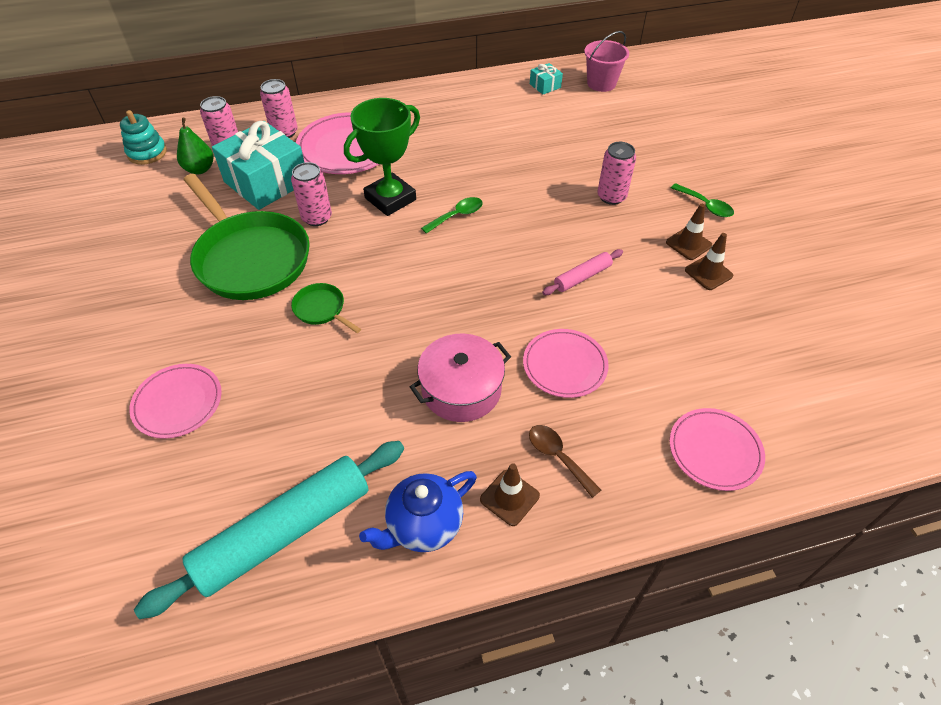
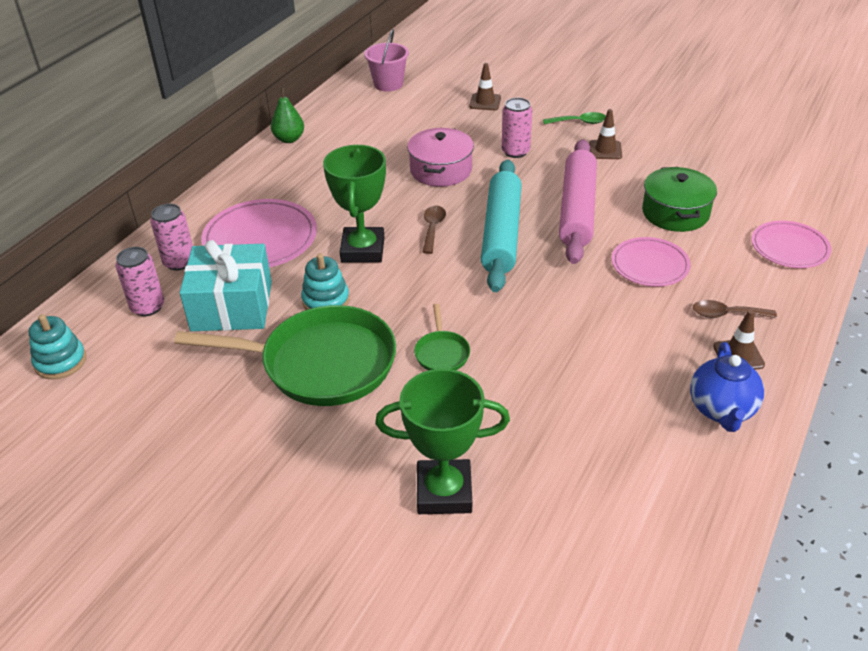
camera: 45 degrees left, 10 degrees down
pink plate [129,364,222,439] -> green trophy [375,369,510,514]
turquoise rolling pin [134,441,404,619] -> turquoise rolling pin moved to [481,160,522,292]
green pear [177,118,214,174] -> green pear moved to [271,88,304,143]
pink can [291,162,332,226] -> turquoise stacking toy [301,253,350,310]
green pan [291,283,361,333] -> green pan turned 90 degrees counterclockwise [414,304,470,371]
pink pot [410,333,511,422] -> pink pot moved to [407,128,474,187]
green spoon [421,197,483,234] -> brown spoon [423,205,446,254]
turquoise gift [530,63,563,94] -> none
pink rolling pin [542,249,623,295] -> pink rolling pin [559,139,597,264], size x2.13
brown traffic cone [685,233,733,290] -> brown traffic cone moved to [469,63,501,110]
none -> green pot [642,167,717,232]

